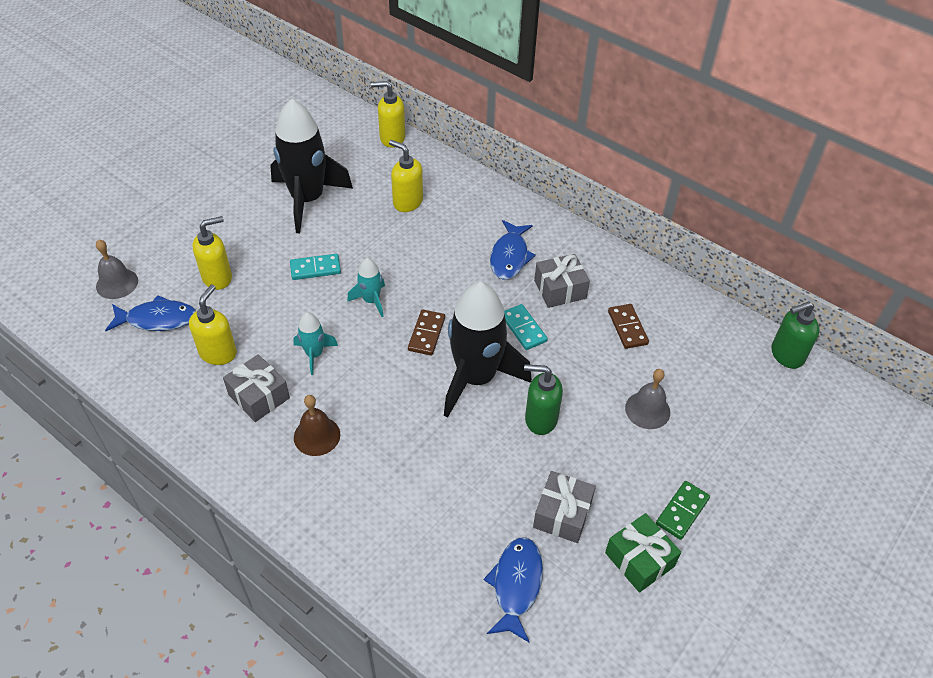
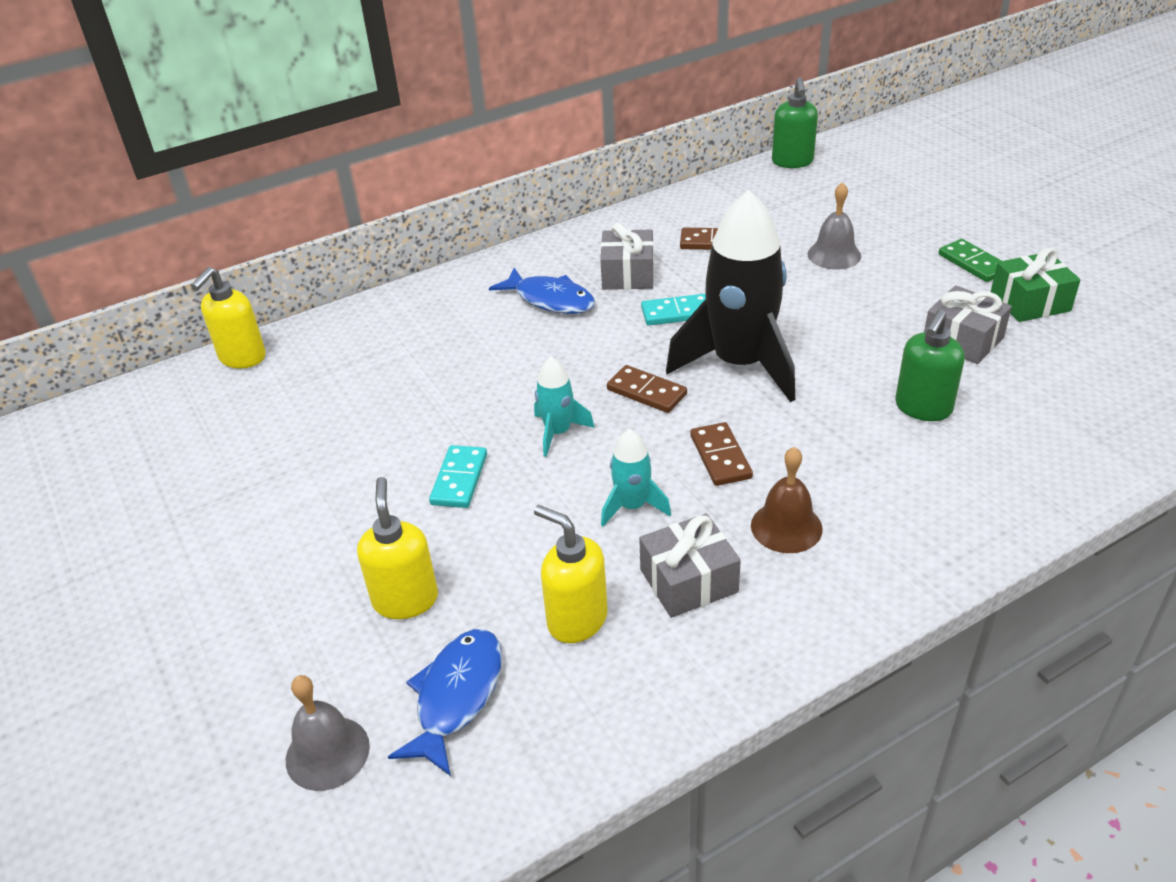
camera: 65 degrees left, 10 degrees down
black rocket [270,99,353,233] -> none
yellow soap dispenser [389,140,423,212] -> none
blue fish [484,537,543,642] -> none
green soap dispenser [524,364,563,435] -> green soap dispenser moved to [895,310,965,421]
none -> brown domino [690,422,753,486]

